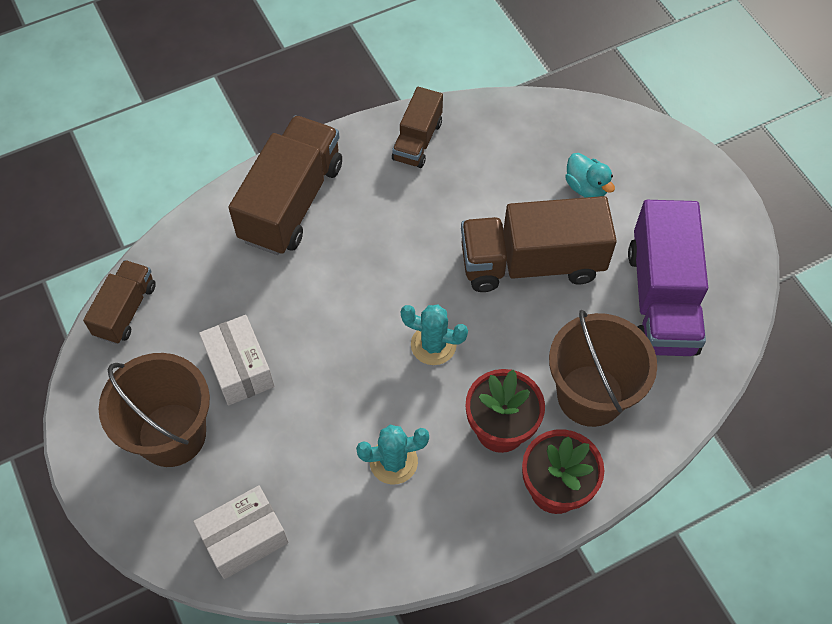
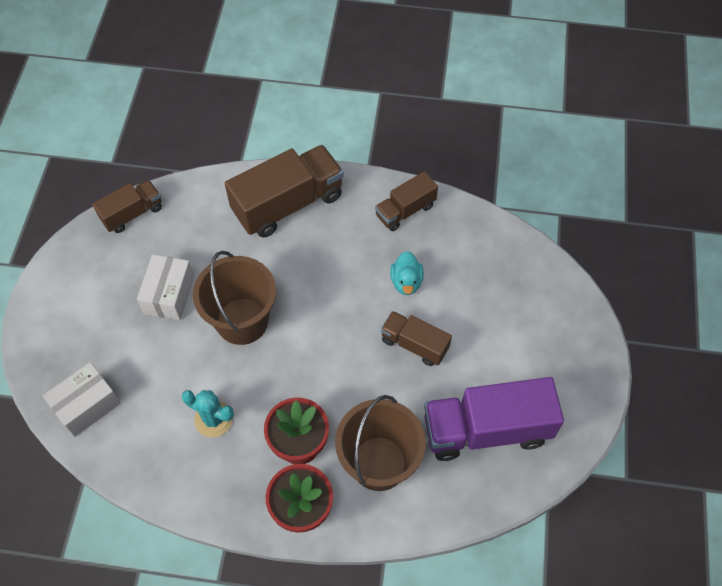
camera: 35 degrees right, 0 degrees up
brown bucket [99,353,210,467] -> brown bucket moved to [193,251,276,345]
white box [193,486,289,579] -> white box turned 45 degrees counterclockwise [43,362,121,437]
turquoise cactus [401,305,468,365] -> none
brown truck [461,196,617,292] -> brown truck [381,311,452,366], size x0.56
turquoise duck [565,153,615,198] -> turquoise duck moved to [390,251,424,295]
purple truck [628,200,708,356] -> purple truck turned 45 degrees clockwise [424,377,564,461]

